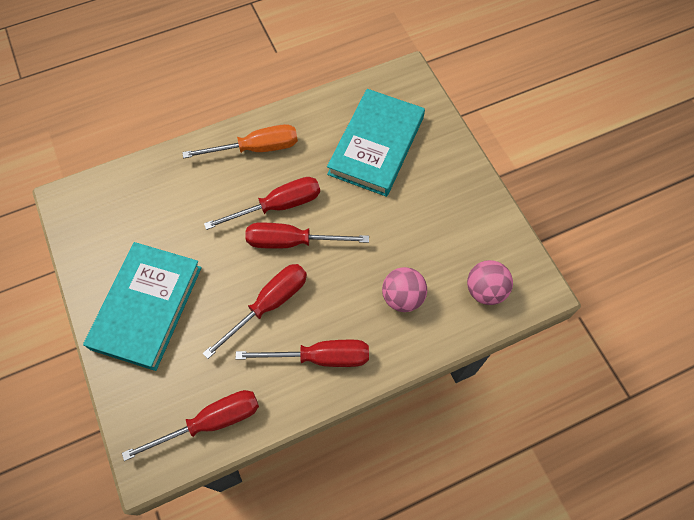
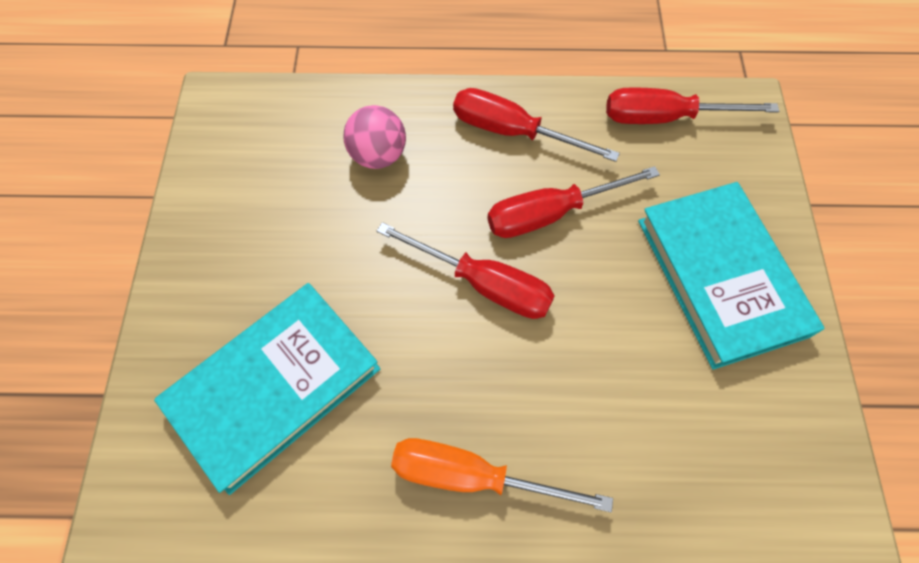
camera: 155 degrees left, 0 degrees up
turquoise book [83,242,202,371] -> turquoise book turned 60 degrees counterclockwise [638,182,825,369]
red screwdriver [204,177,320,230] -> none
pink ball [467,260,513,305] -> none

